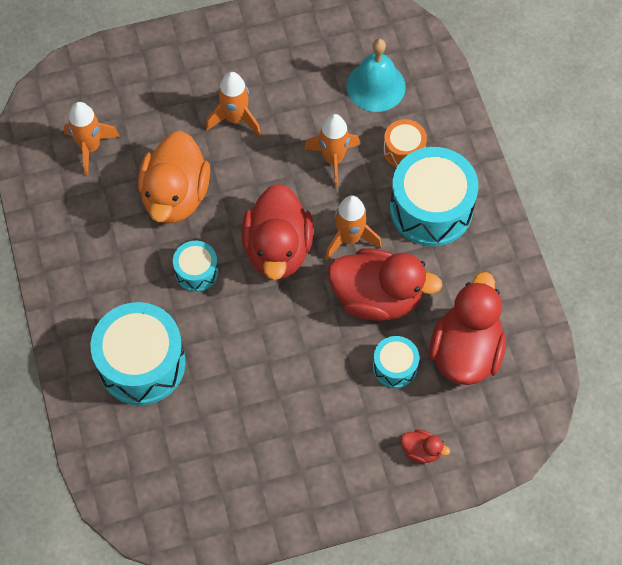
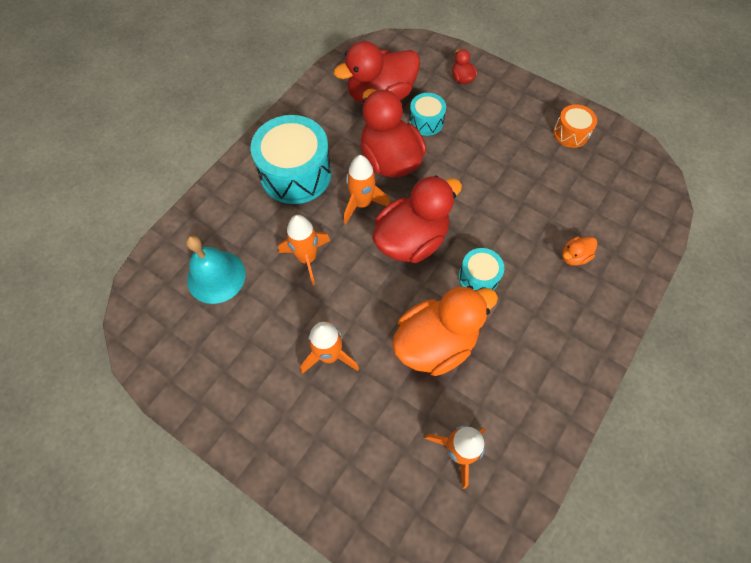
camera: 130 degrees left, 0 degrees up
turquoise drum [91,302,186,405] -> orange duck [562,237,597,266]
orange drum [383,119,427,168] -> orange drum moved to [553,104,597,148]

